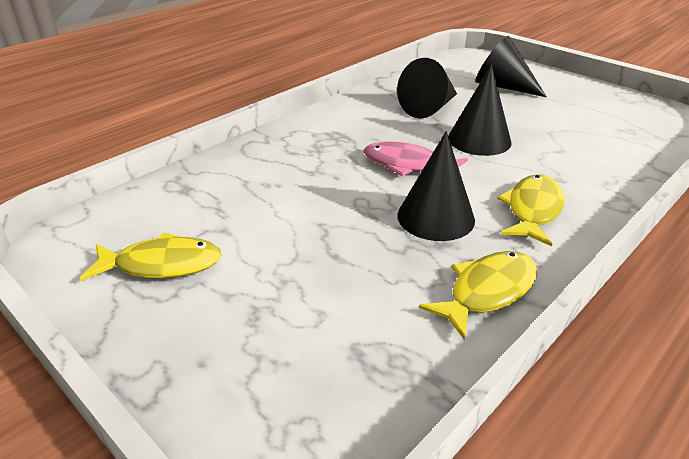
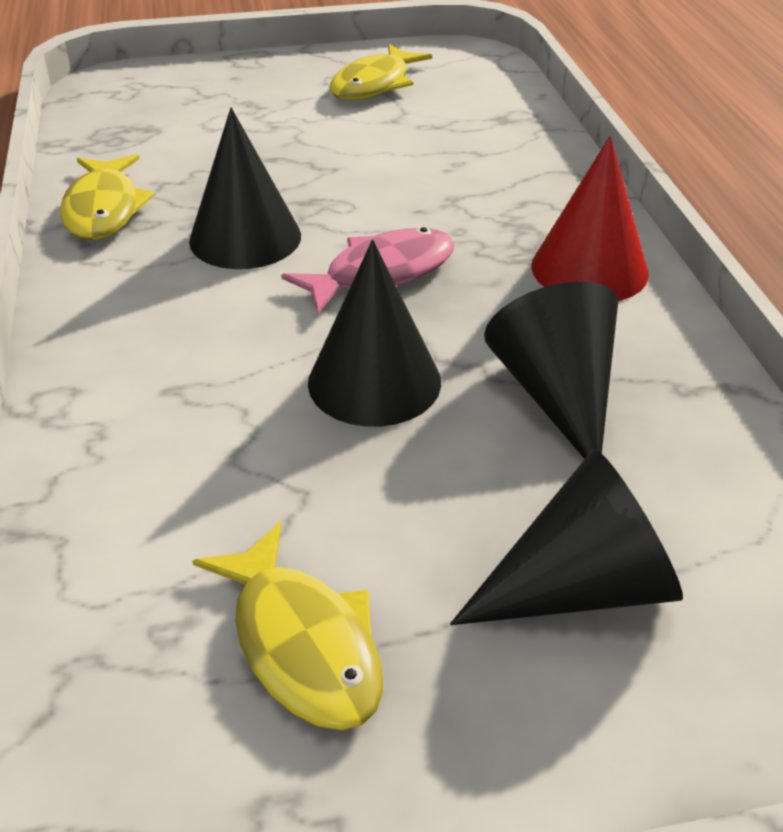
camera: 125 degrees right, 5 degrees up
yellow fish [497,175,564,247] -> yellow fish moved to [192,522,383,730]
none -> red cone [531,136,649,301]

